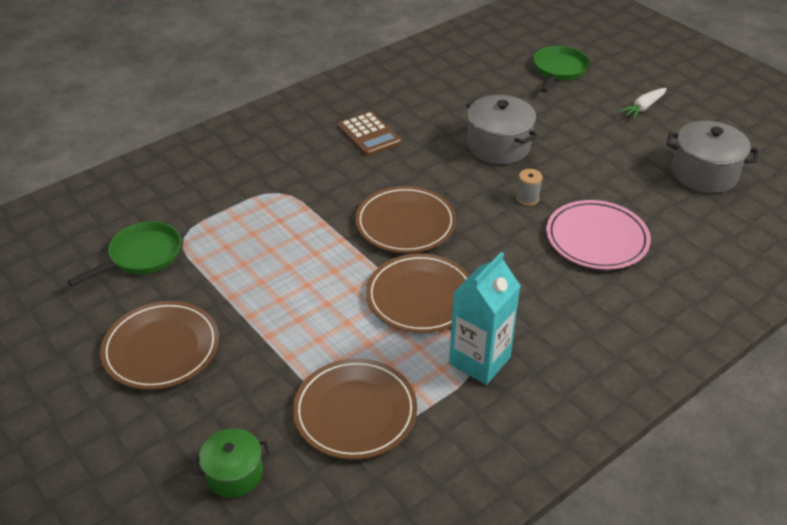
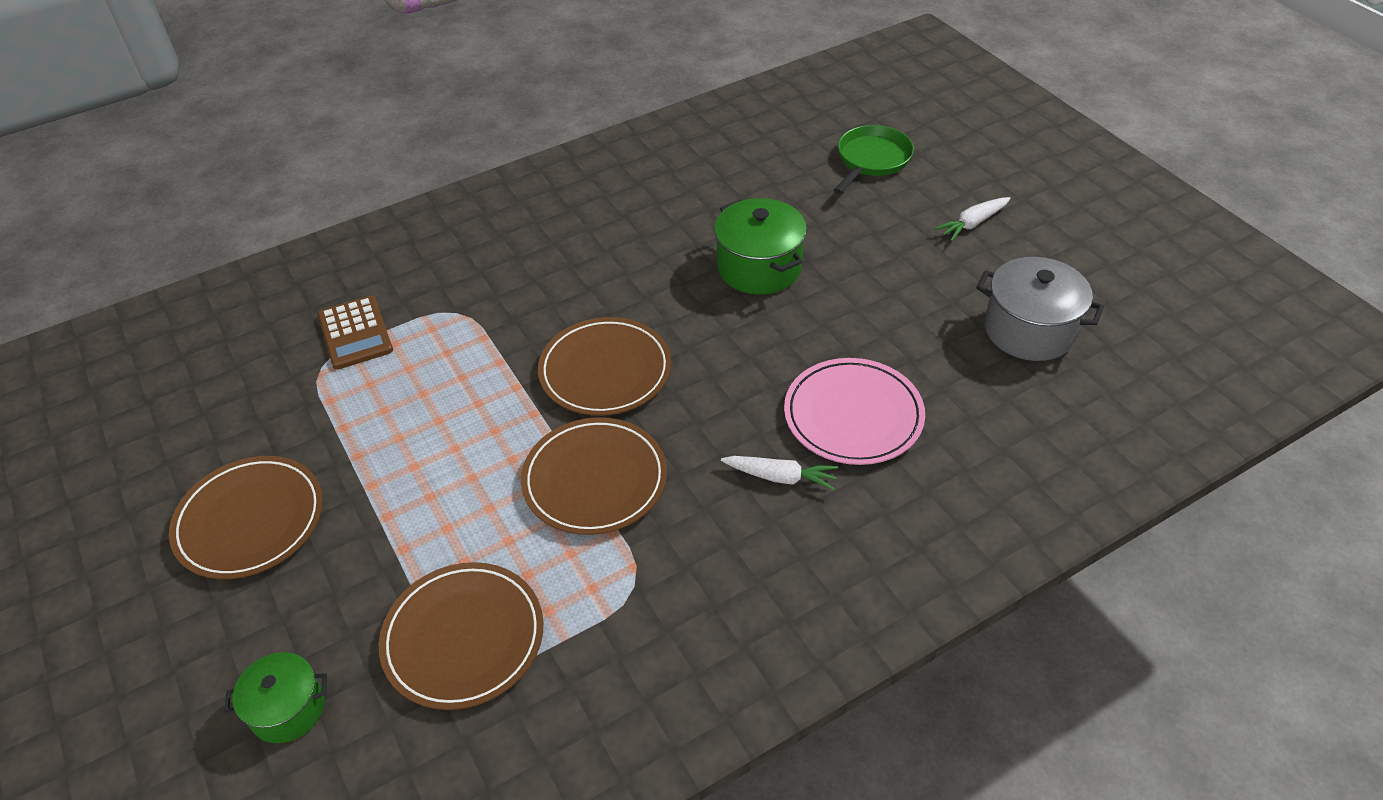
camera: 10 degrees right, 5 degrees up
green pan [67,221,181,286] -> none
brown calculator [338,111,401,156] -> brown calculator moved to [318,296,393,370]
turquoise carton [449,252,521,385] -> none
grey pot [466,95,538,164] -> green pot [714,198,807,295]
grey spool [516,169,543,206] -> none
none -> white carrot [721,456,838,490]

